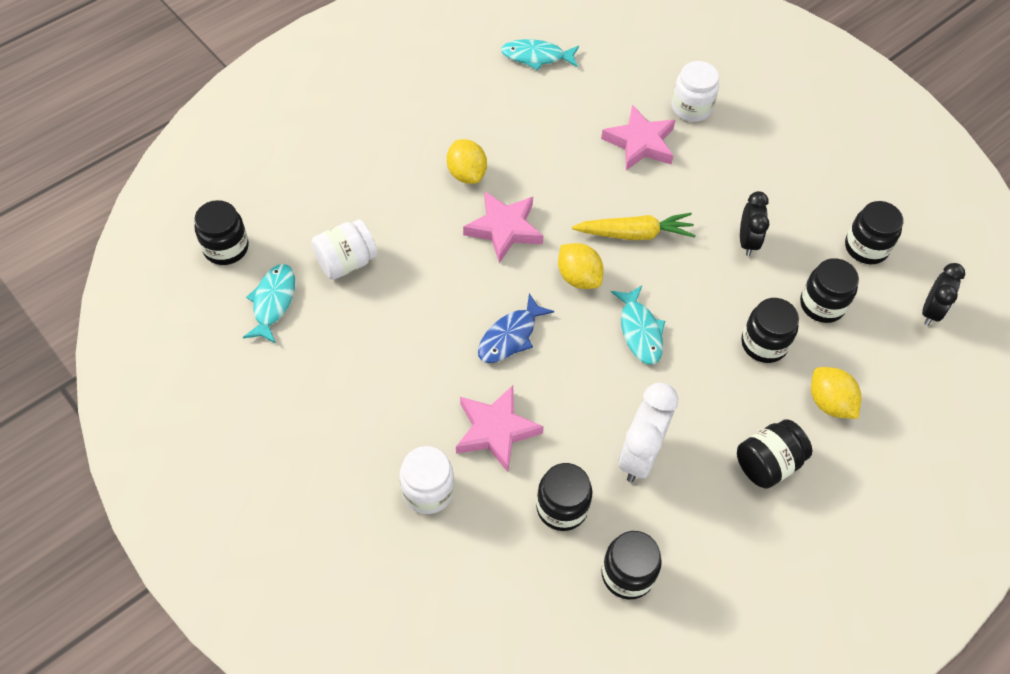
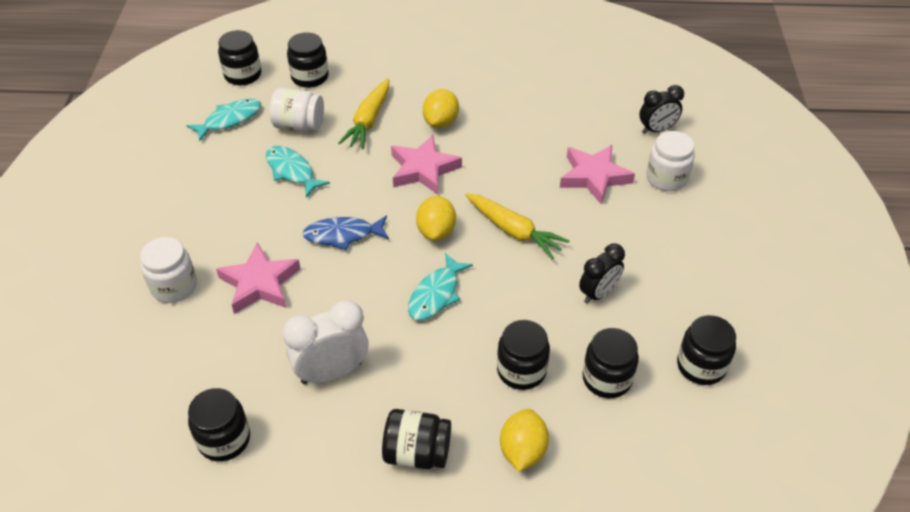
camera: 45 degrees right, 10 degrees down
turquoise fish [501,39,579,70] -> turquoise fish moved to [266,146,330,198]
black jar [536,463,593,531] -> black jar moved to [287,32,329,88]
black clock [922,263,965,326] -> black clock moved to [639,85,684,134]
none -> yellow carrot [338,78,389,149]

